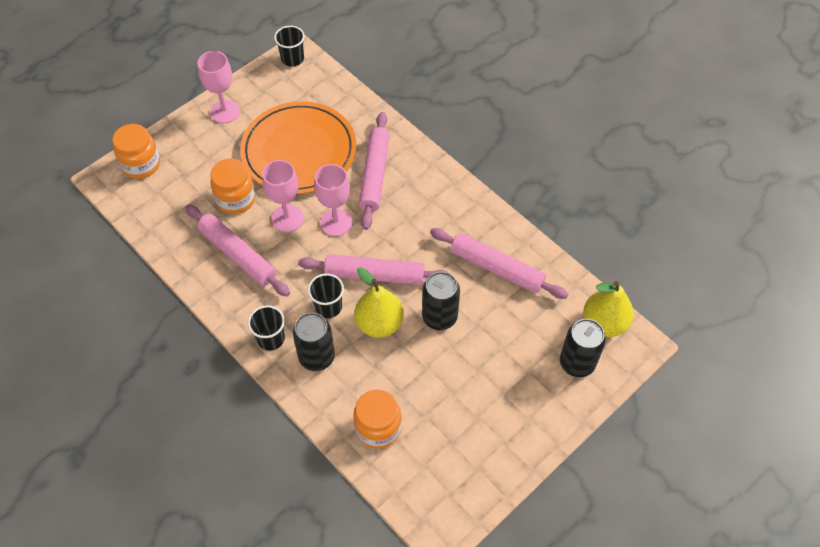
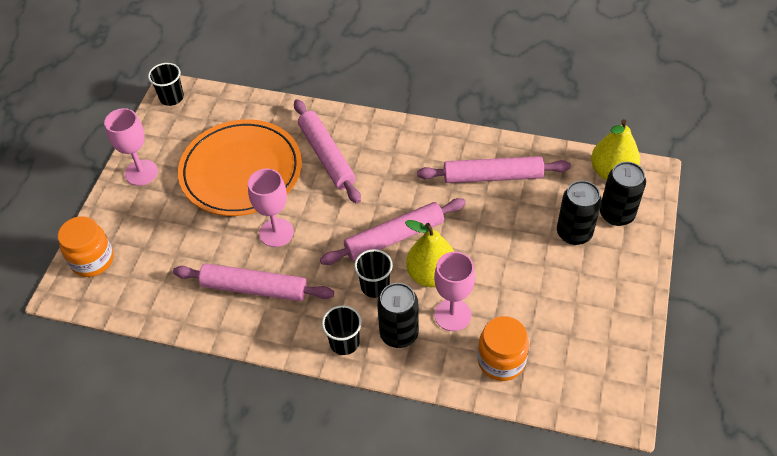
camera: 30 degrees left, 5 degrees down
orange jar [210,159,255,214] -> none
pink goblet [314,164,353,236] -> pink goblet moved to [434,252,475,331]
black can [422,272,460,330] -> black can moved to [557,181,602,245]

